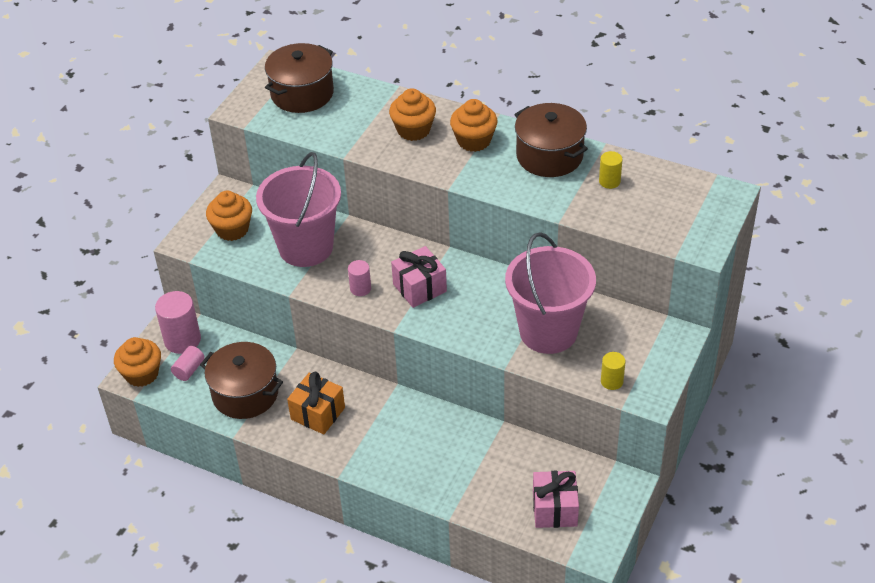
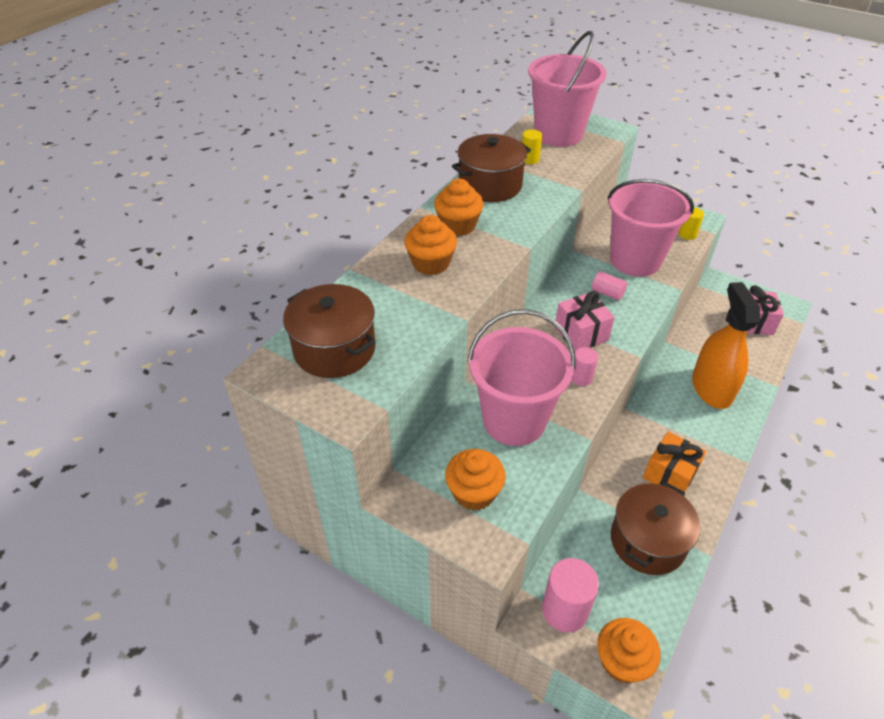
camera: 85 degrees left, 0 degrees up
pink cylinder [171,346,205,381] -> pink cylinder moved to [592,271,627,300]
none -> pink bucket [528,31,607,147]
none -> orange spray bottle [692,282,760,409]

